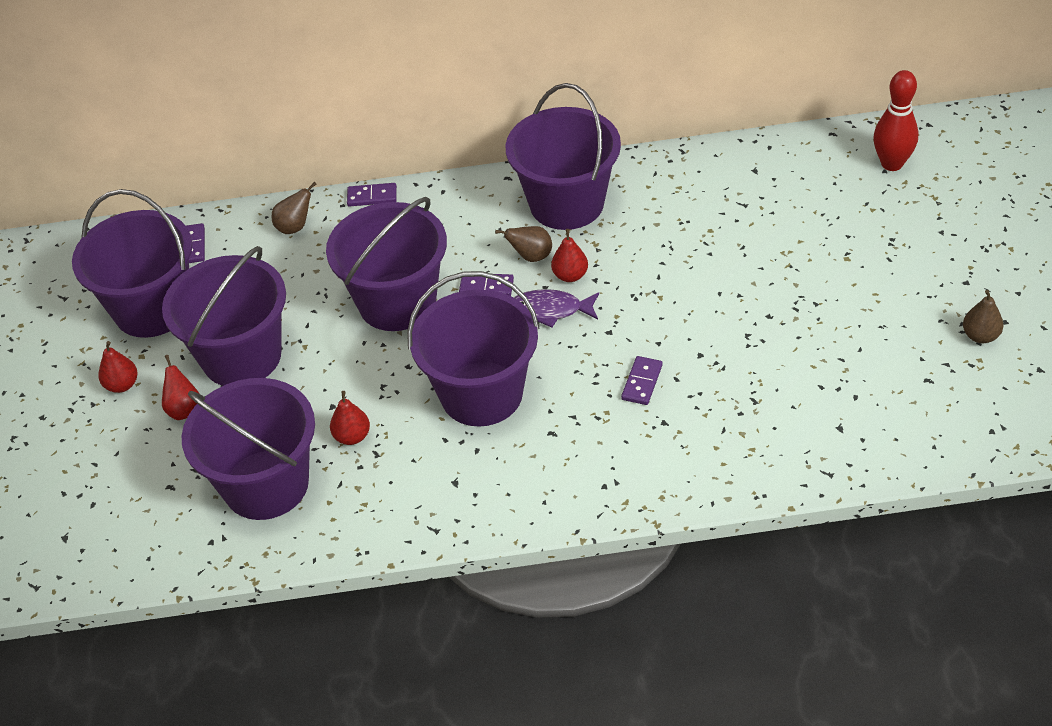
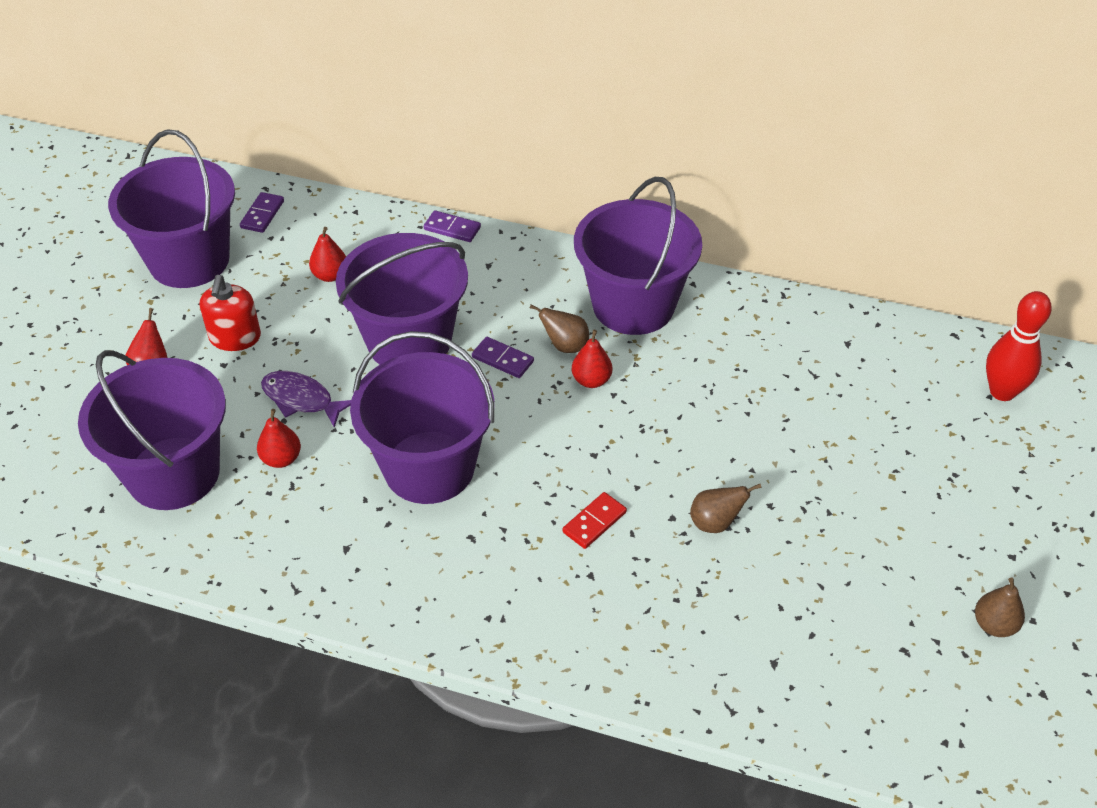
camera: 20 degrees right, 0 degrees up
red pear [98,341,137,393] -> red pear moved to [309,227,346,282]
purple bucket [162,246,286,386] -> red soap dispenser [200,275,261,351]
brown pear [272,182,317,234] -> brown pear moved to [690,484,762,533]
purple fish [514,289,599,327] -> purple fish moved to [261,371,351,428]
purple domino [621,356,663,405] -> red domino [562,492,627,549]

